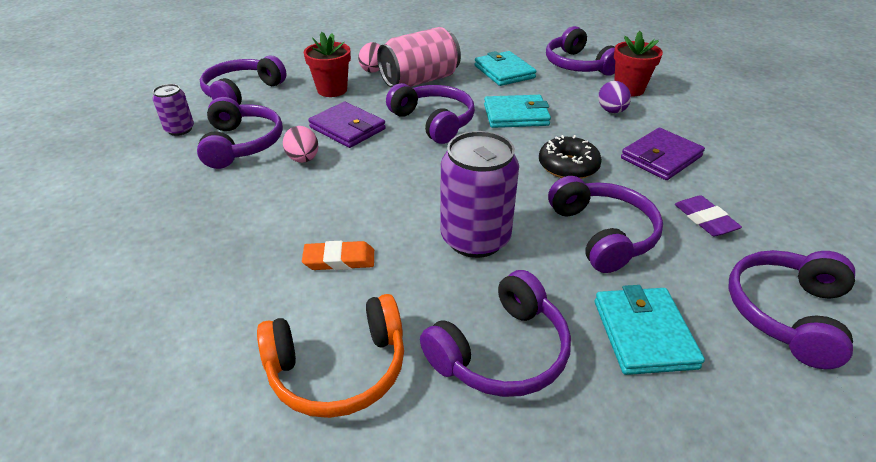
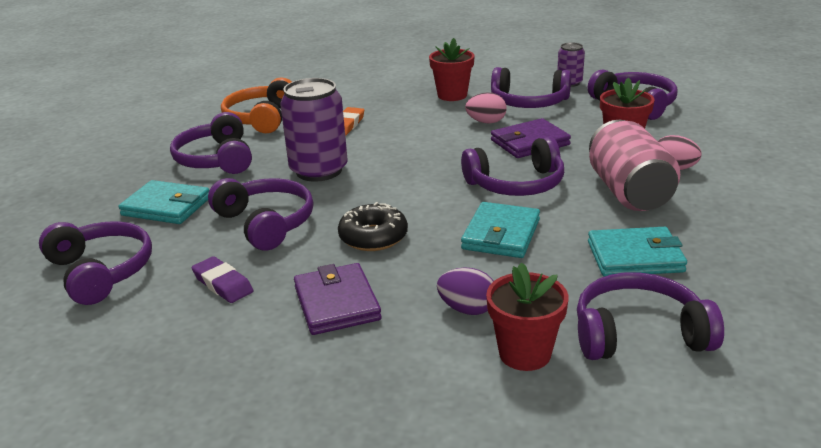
camera: 115 degrees right, 10 degrees down
purple headphones [548,176,663,273] -> purple headphones turned 135 degrees counterclockwise [208,178,314,250]
purple eraser [675,195,742,236] -> purple eraser turned 45 degrees clockwise [191,256,253,303]
none -> red flower pot [429,38,475,101]

